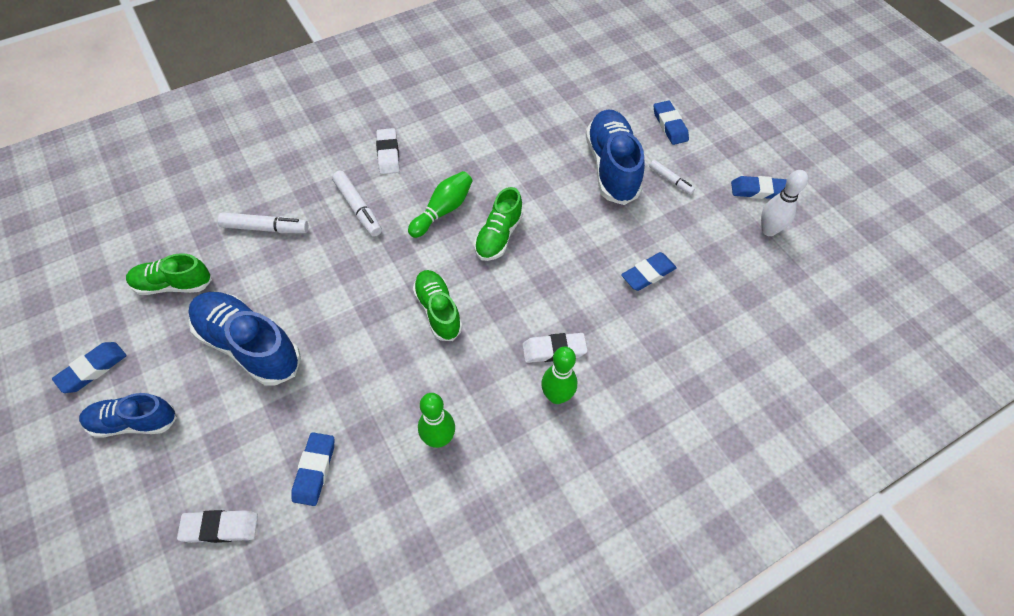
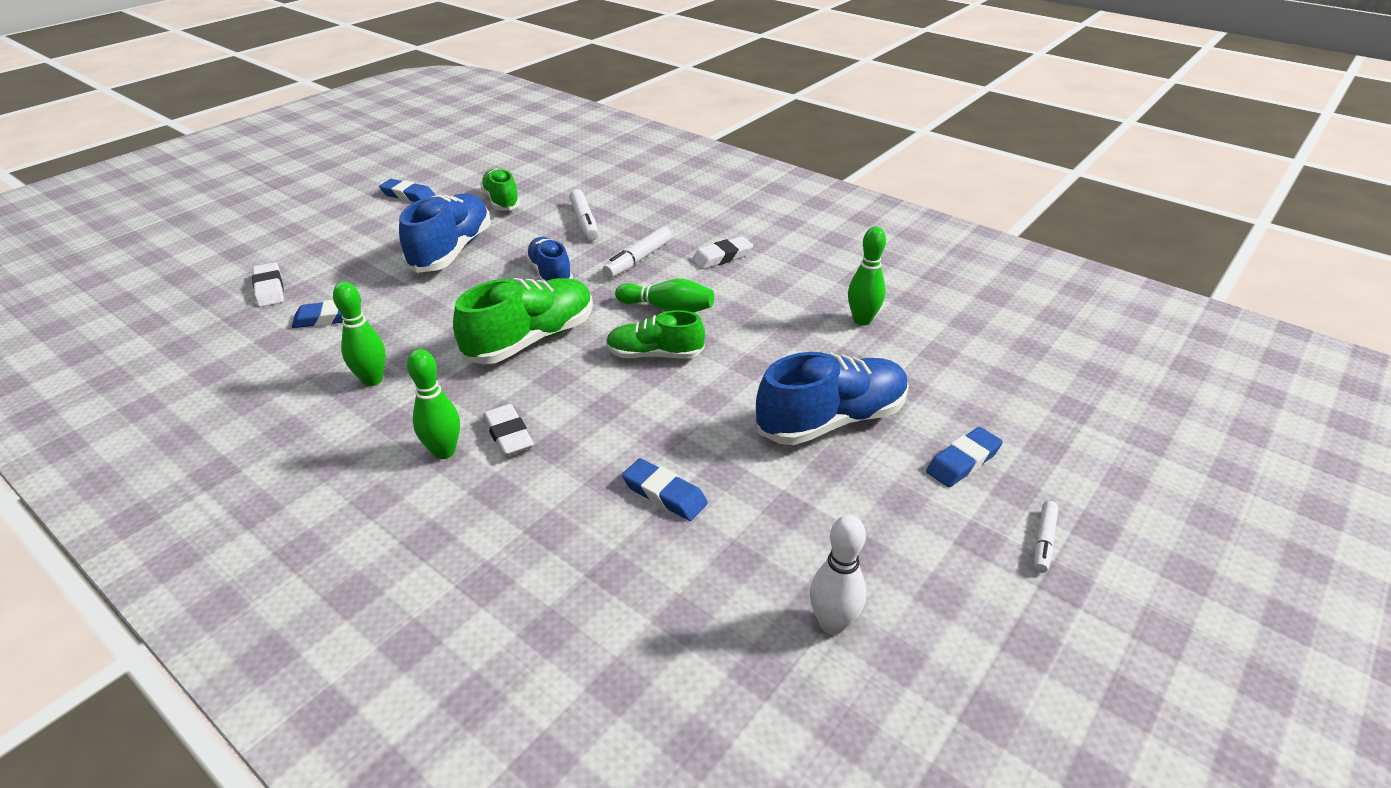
camera: 70 degrees right, 20 degrees down
blue shoe [79,393,177,438] -> blue shoe moved to [525,237,573,281]
green shoe [413,270,462,341] -> green shoe [453,278,593,364], size x1.58
white marker [649,160,695,195] -> white marker moved to [1034,501,1059,573]
blue eraser [731,176,787,199] -> none
none -> green bowling pin [848,227,886,326]

